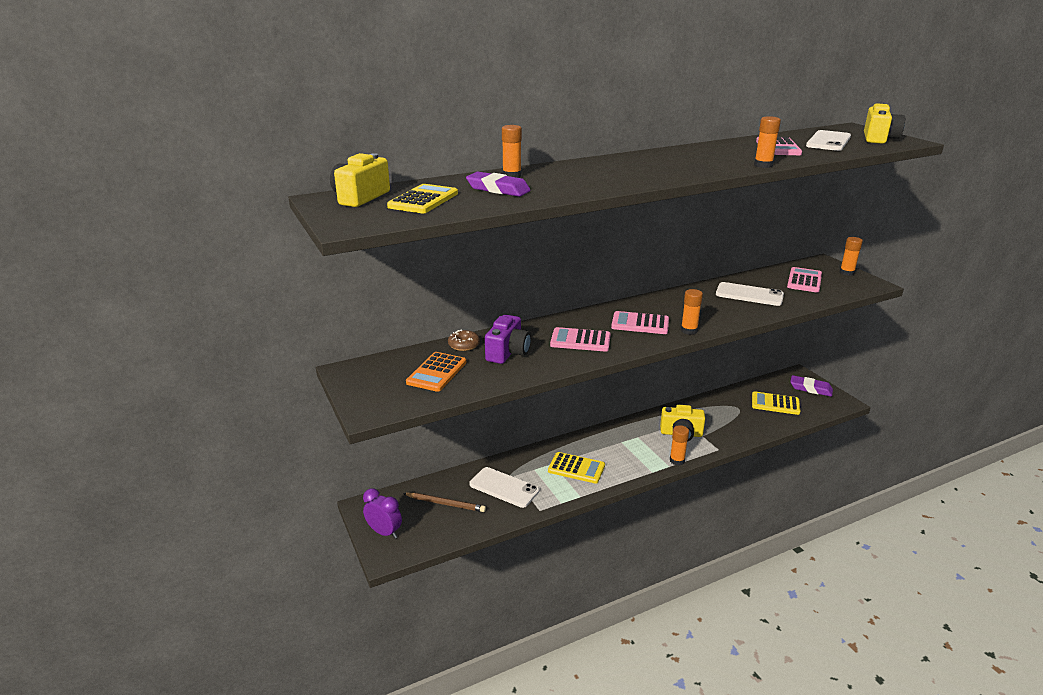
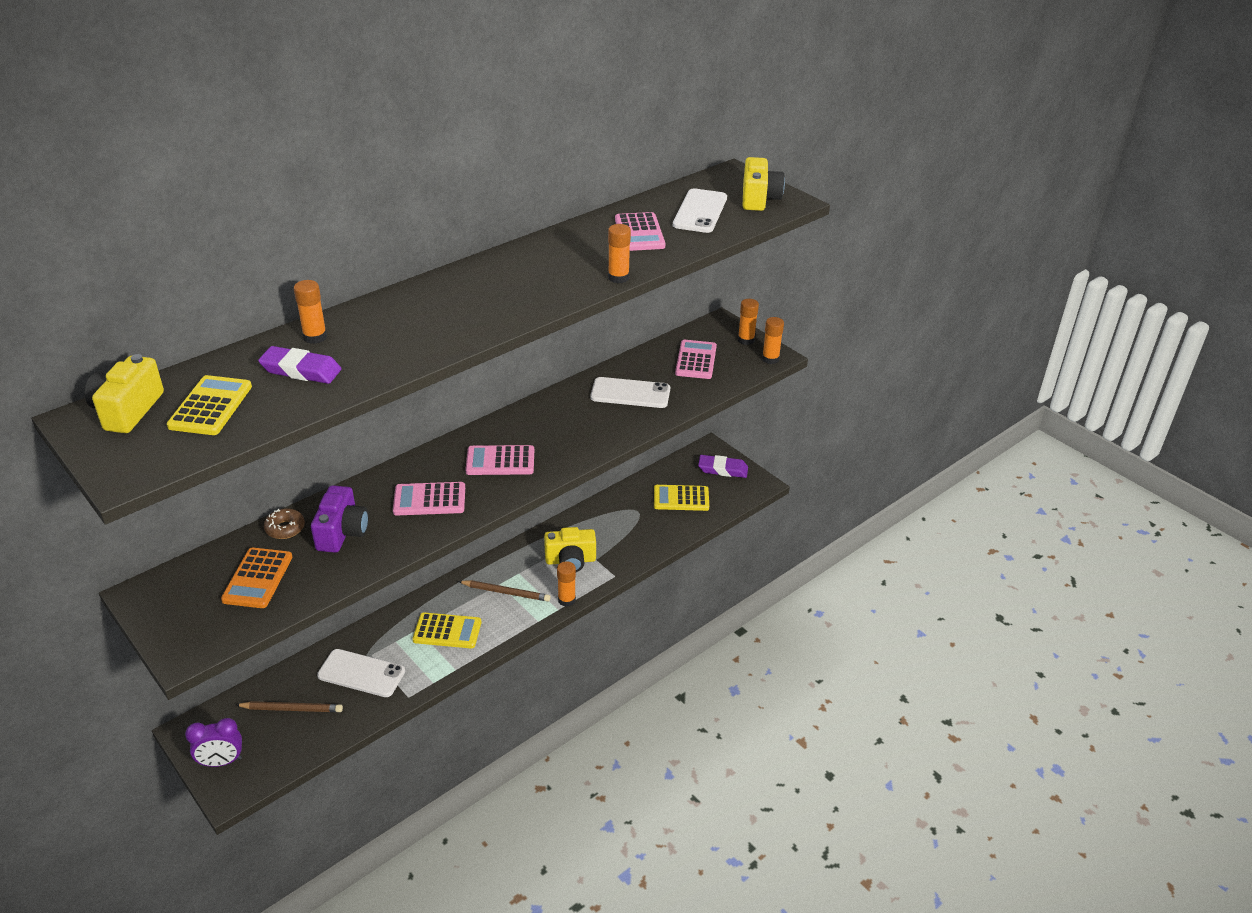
camera: 15 degrees left, 10 degrees up
purple clock [363,489,402,539] -> purple clock turned 150 degrees clockwise [185,718,242,767]
orange glue stick [681,289,703,335] -> orange glue stick moved to [762,317,784,364]
none -> brown pencil [458,580,551,602]

